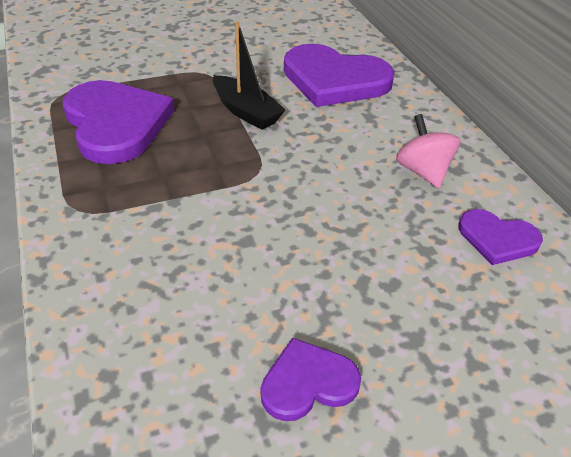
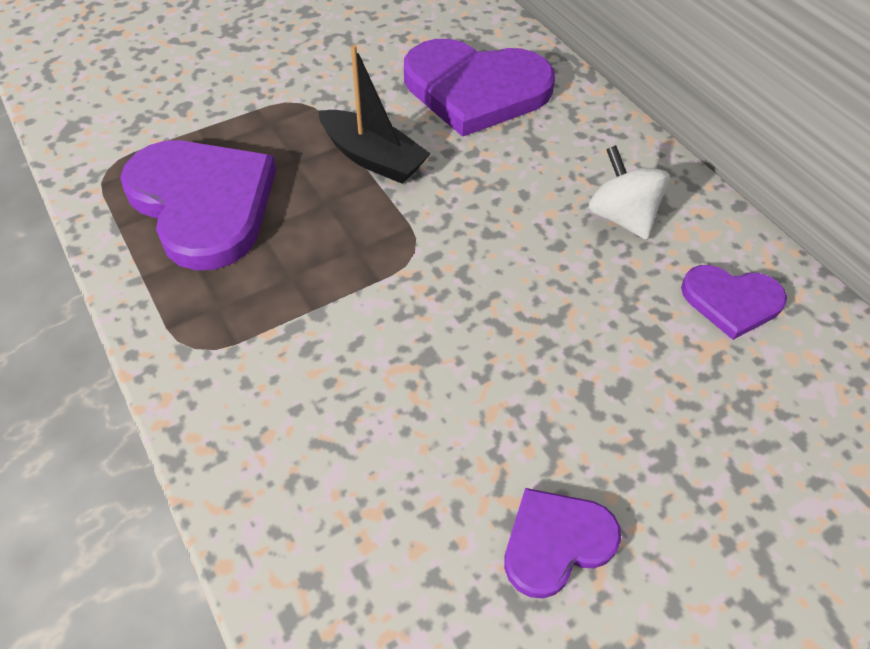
camera: 10 degrees left, 10 degrees up
pink spinning top [396,114,461,188] -> white spinning top [589,145,670,240]

